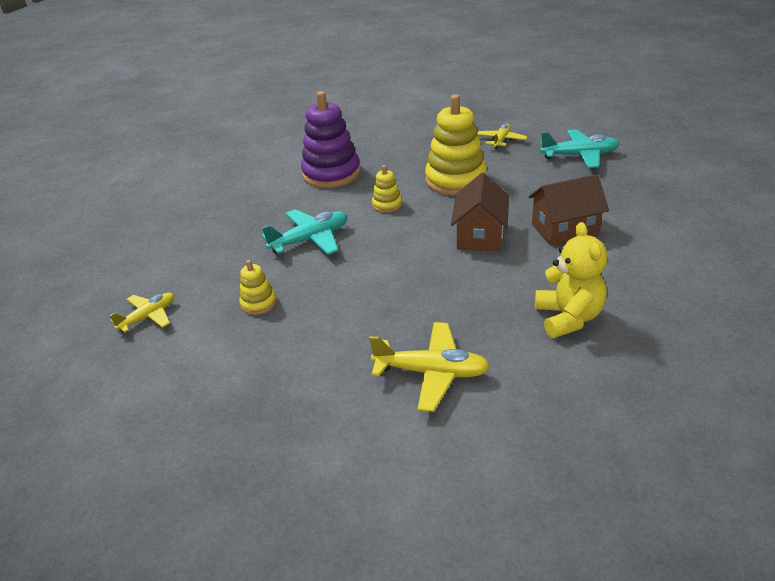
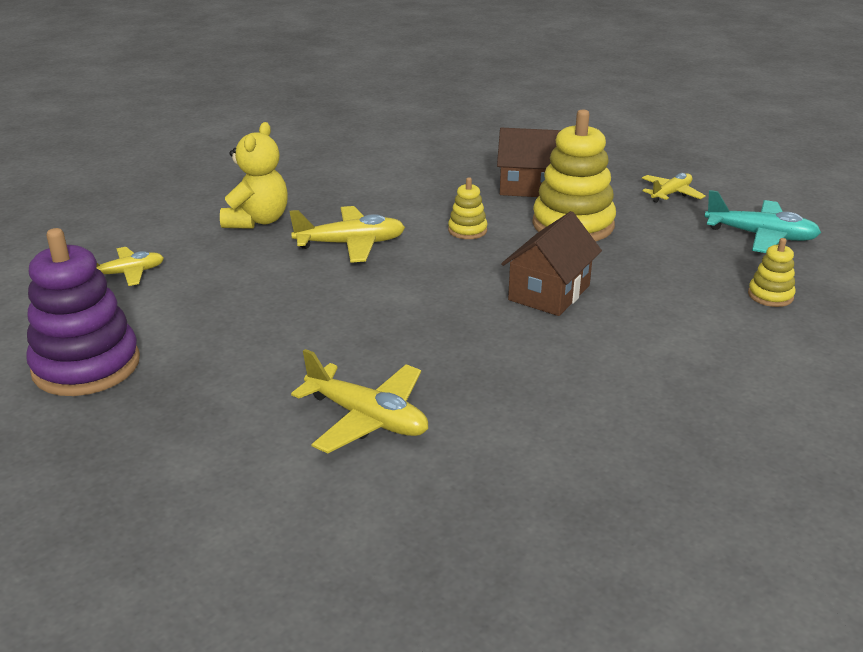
camera: 20 degrees right, 5 degrees down
yellow stacking toy [239,260,277,315] -> yellow stacking toy moved to [748,238,796,307]
turquoise plane [262,209,347,255] -> yellow plane [289,206,405,263]
purple stacking toy [301,91,360,188] -> purple stacking toy moved to [26,228,140,396]
brown house [529,174,609,246] -> brown house moved to [497,128,561,197]
yellow teddy bear [535,222,608,338] -> yellow teddy bear moved to [220,122,288,229]

